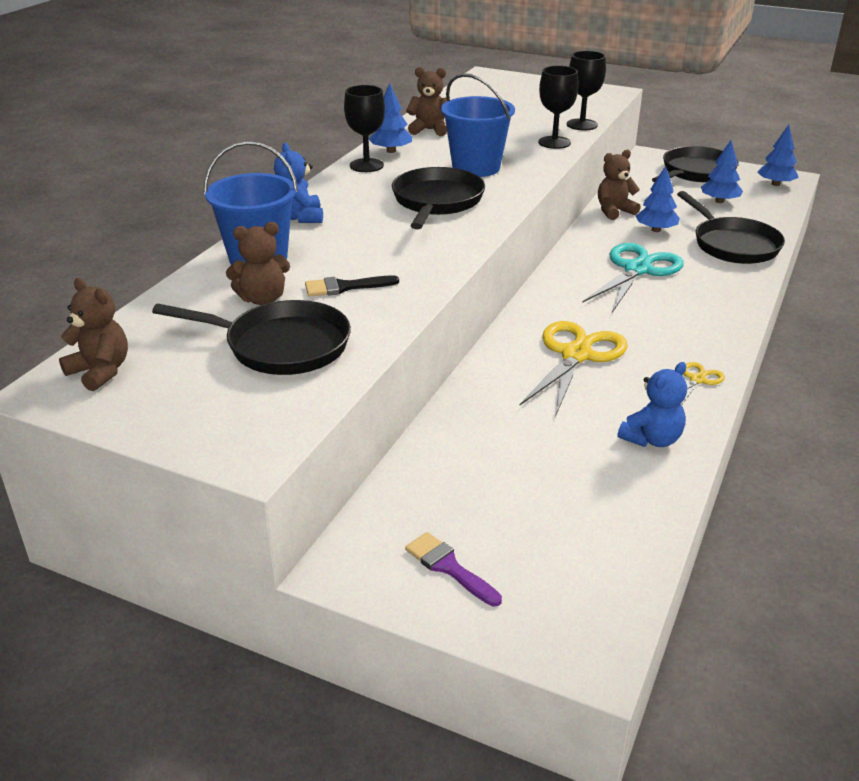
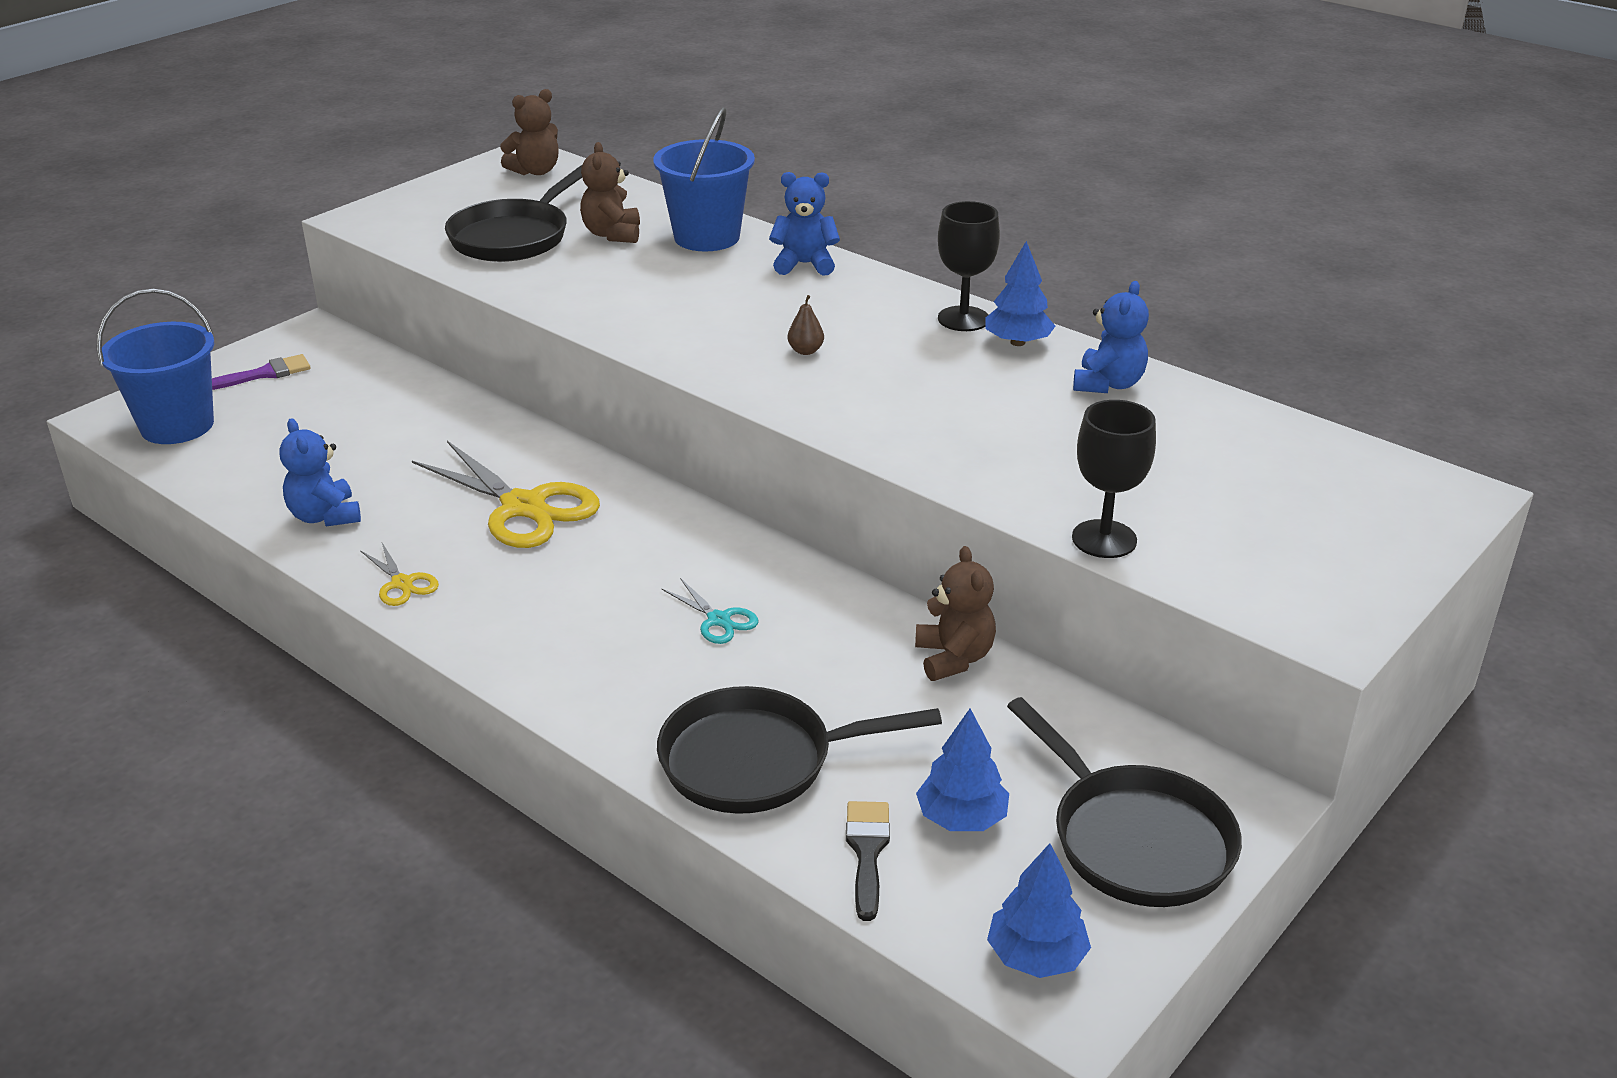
camera: 105 degrees right, 0 degrees up
black brush [305,275,399,297] -> black brush moved to [846,801,890,921]
black pan [392,167,485,229] -> brown pear [788,295,824,355]
brown teddy bear [406,67,447,136] -> blue teddy bear [1073,281,1149,393]
blue bucket [441,73,515,177] -> blue bucket moved to [97,289,214,444]
black goblet [538,66,579,149] -> none
turquoise scissors [582,243,684,312] -> turquoise scissors [661,578,758,644], size x0.48
blue tree [636,166,680,232] -> none

